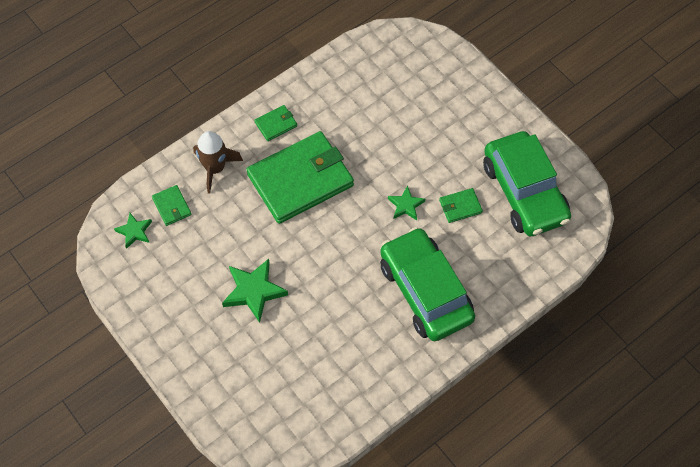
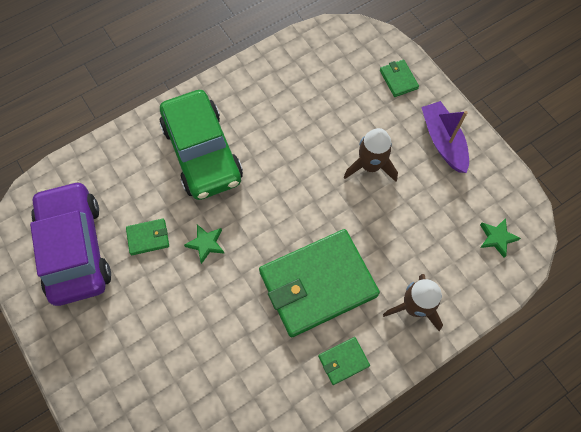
camera: 175 degrees left, 5 degrees up
green wallet [152,185,191,226] -> green wallet moved to [380,59,419,97]
green star [222,259,288,323] -> brown rocket [344,128,398,182]
green car [483,131,571,236] -> purple car [30,181,111,306]
none -> purple boat [421,101,469,173]

